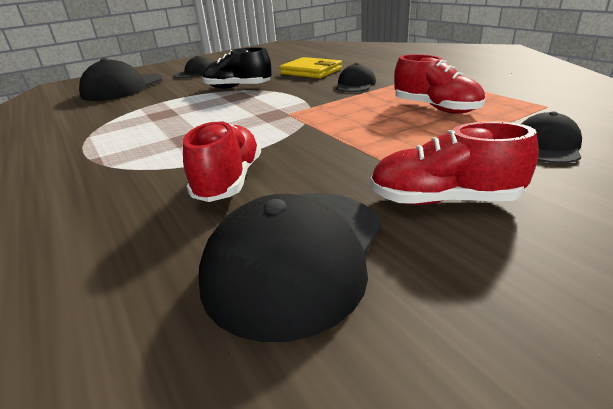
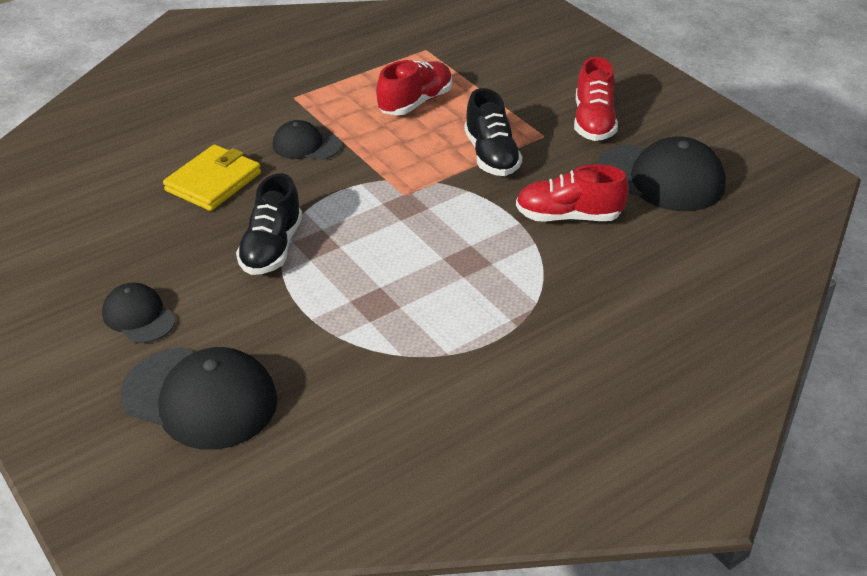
camera: 95 degrees left, 10 degrees up
black cap [521,111,582,164] -> none
none -> black shoe [464,88,522,176]

